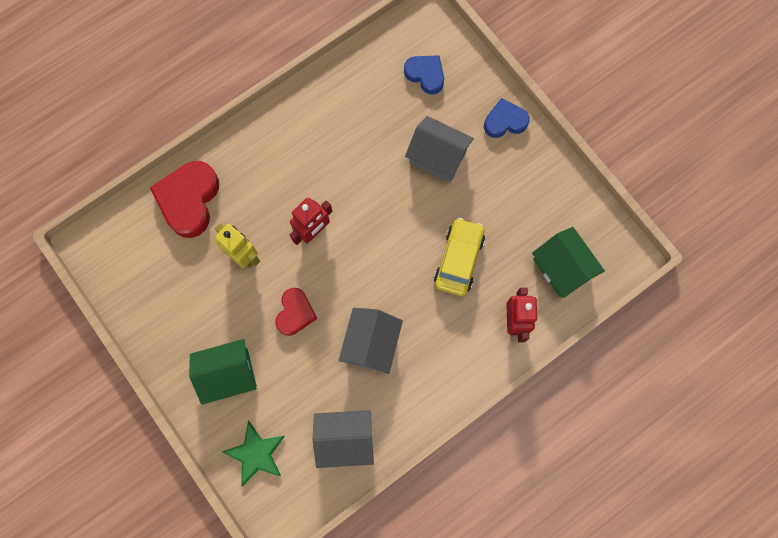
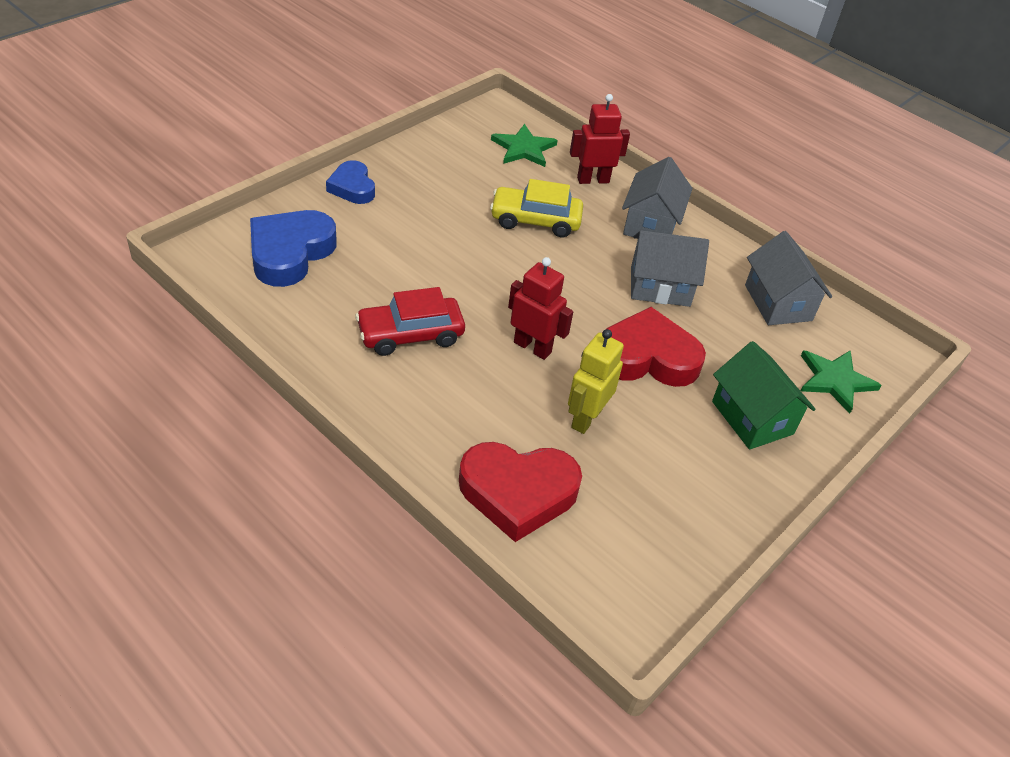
camera: 105 degrees left, 30 degrees down
red heart [275,288,317,336] -> red heart [607,307,706,387], size x1.65
blue heart [404,55,444,94] -> blue heart [250,210,337,287], size x1.65
grey house [405,116,474,183] -> grey house moved to [622,157,692,237]
green house [532,227,605,298] -> green star [491,124,558,167]
none -> red car [356,287,465,356]

